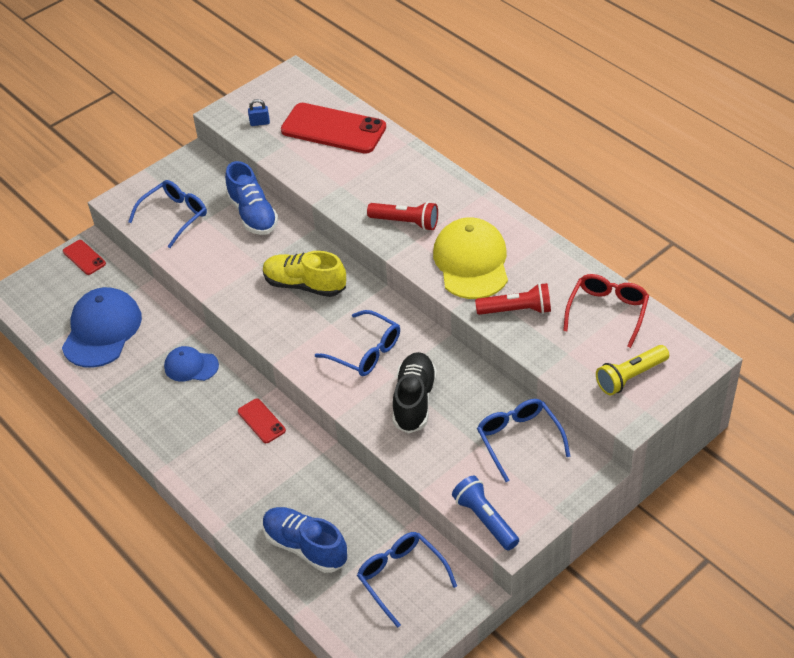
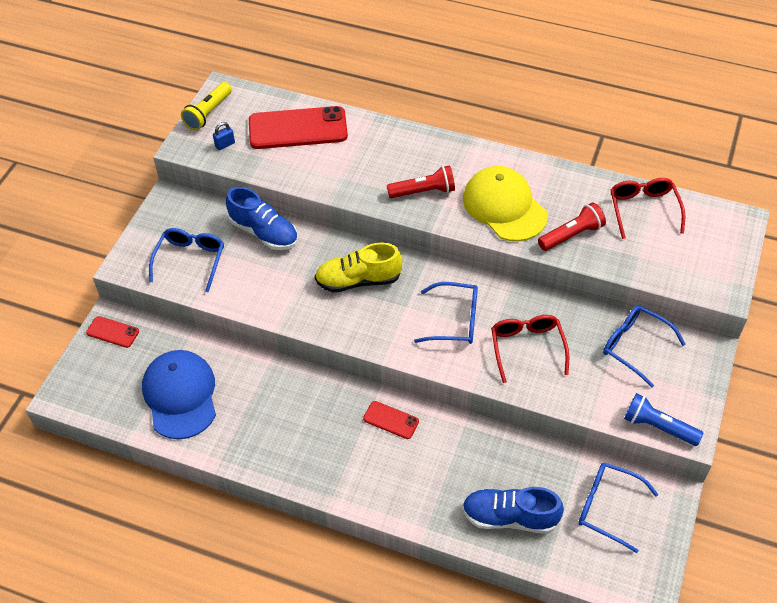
camera: 30 degrees left, 5 degrees up
blue cap [164,346,219,382] -> none
black shoe [392,352,437,434] -> red glasses [491,315,569,383]
yellow flashlight [596,345,669,395] -> yellow flashlight moved to [181,82,232,130]

